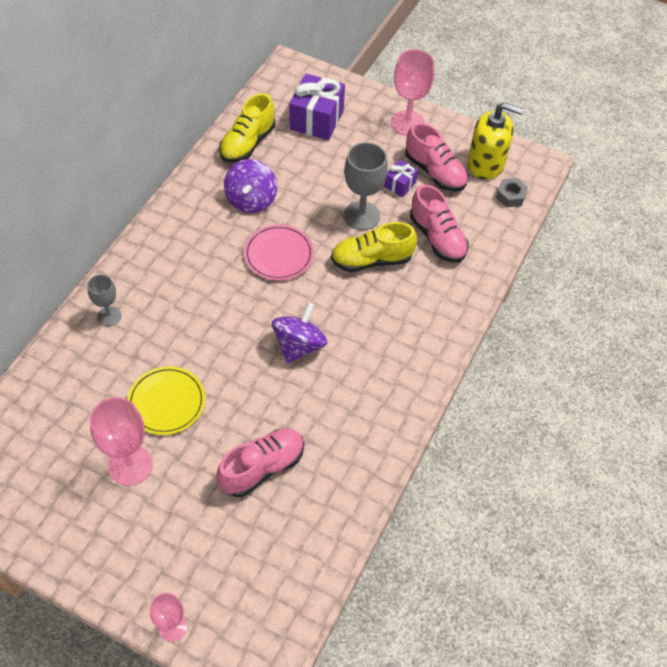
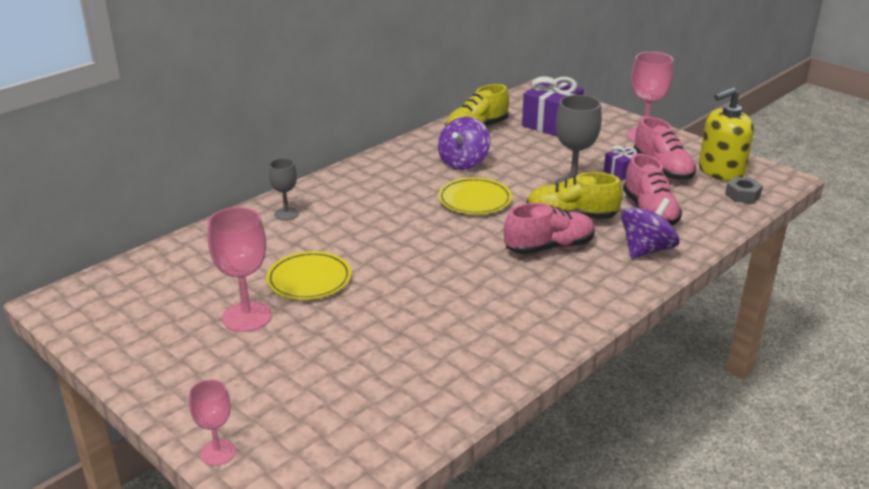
camera: 20 degrees right, 25 degrees down
pink shoe [217,428,304,497] -> pink shoe moved to [504,203,595,255]
pink plate [244,225,314,281] -> yellow plate [438,178,512,215]
purple spinning top [272,302,328,363] -> purple spinning top moved to [621,198,680,259]
yellow soap dispenser [468,102,524,180] -> yellow soap dispenser turned 120 degrees clockwise [699,88,754,181]

